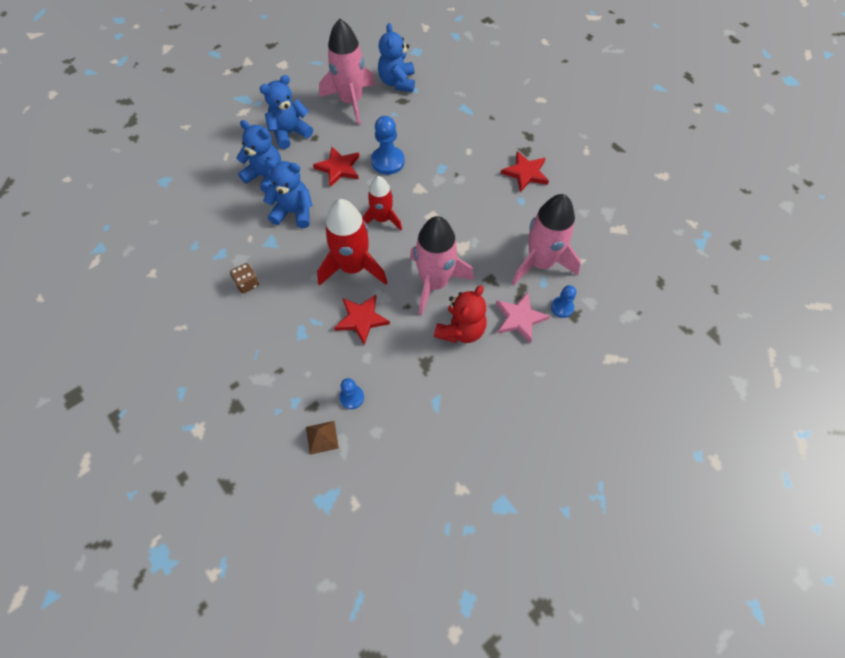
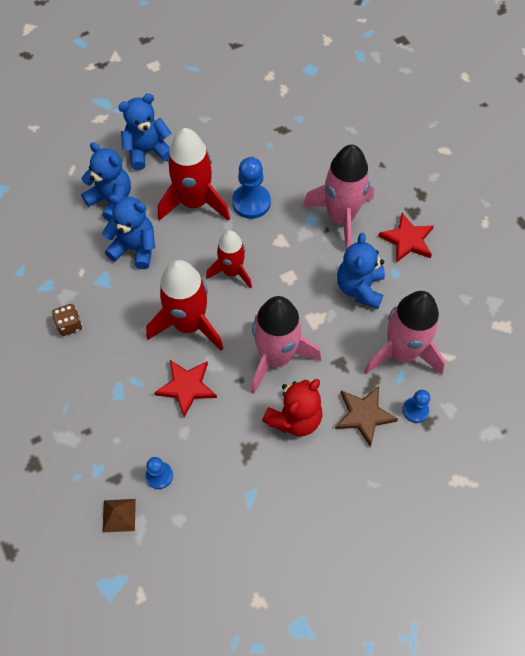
camera: 10 degrees right, 0 degrees up
red star [313,146,360,187] -> red rocket [158,128,230,221]
pink rocket [319,19,376,125] -> pink rocket moved to [303,145,374,250]
blue teddy bear [378,23,415,92] -> blue teddy bear moved to [337,233,385,309]
pink star [496,292,550,344] -> brown star [335,386,398,447]

